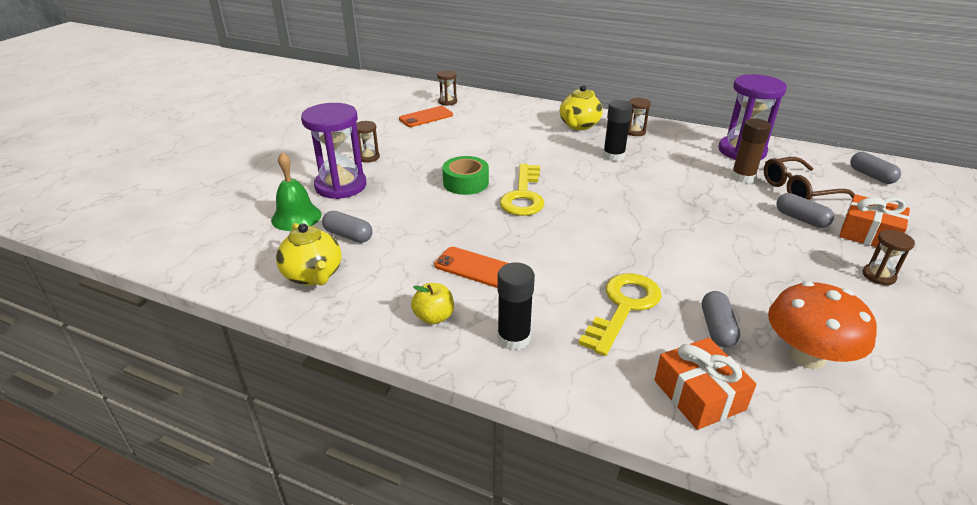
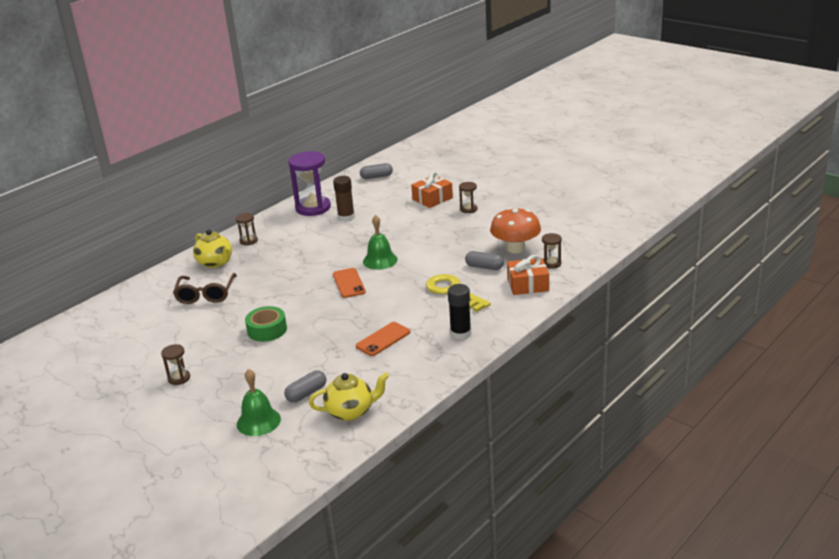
camera: 70 degrees left, 5 degrees down
purple hourglass [301,103,366,199] -> none
orange phone [399,106,453,127] -> orange phone moved to [333,268,366,298]
yellow apple [411,283,454,324] -> none
brown hourglass [437,70,457,106] -> brown hourglass moved to [542,233,562,269]
yellow key [500,164,544,216] -> none
black glue stick [603,100,633,161] -> none
brown glasses [764,157,855,200] -> brown glasses moved to [173,273,237,304]
grey capsule [776,193,834,228] -> none
none -> green bell [363,215,398,270]

